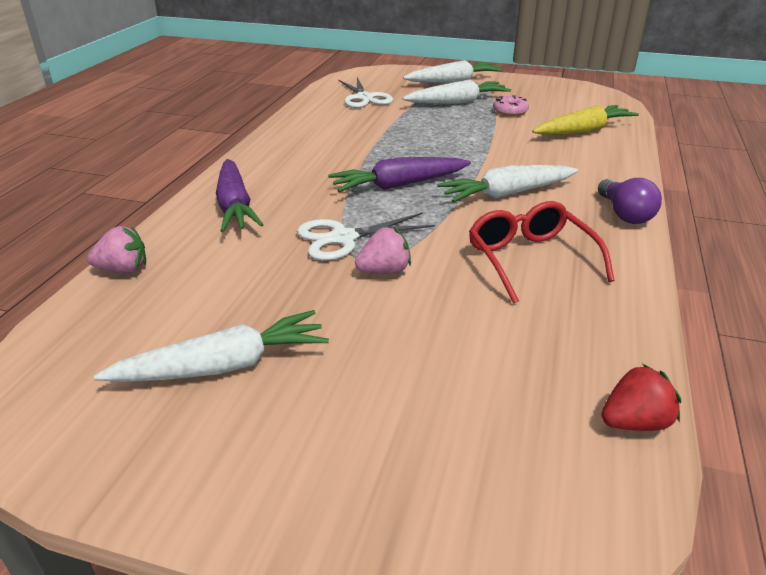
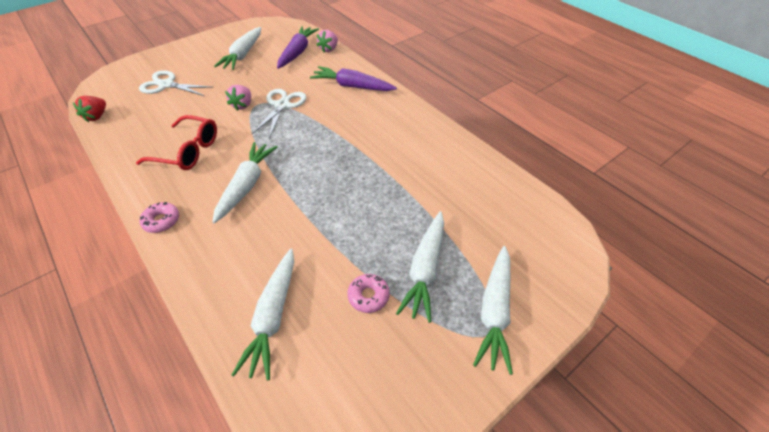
camera: 125 degrees right, 15 degrees up
purple carrot [328,157,471,192] -> purple carrot moved to [277,26,319,69]
white scissors [338,77,393,108] -> white scissors moved to [139,70,214,96]
yellow carrot [532,105,639,135] -> white carrot [232,249,294,380]
purple light bulb [598,178,662,224] -> pink donut [140,202,179,233]

